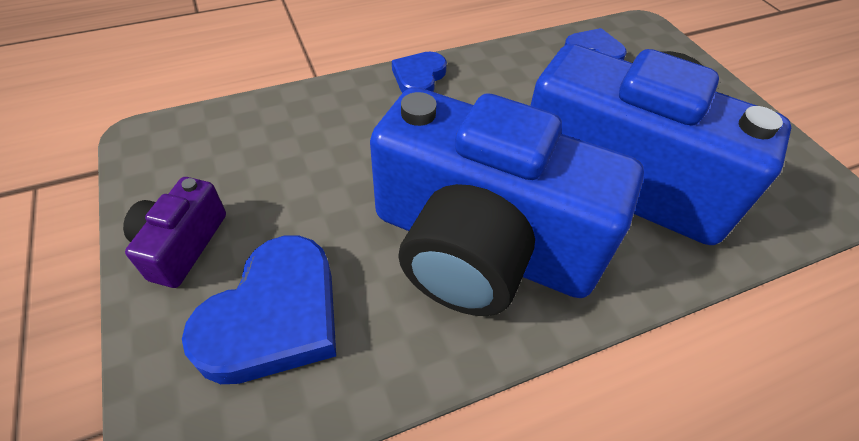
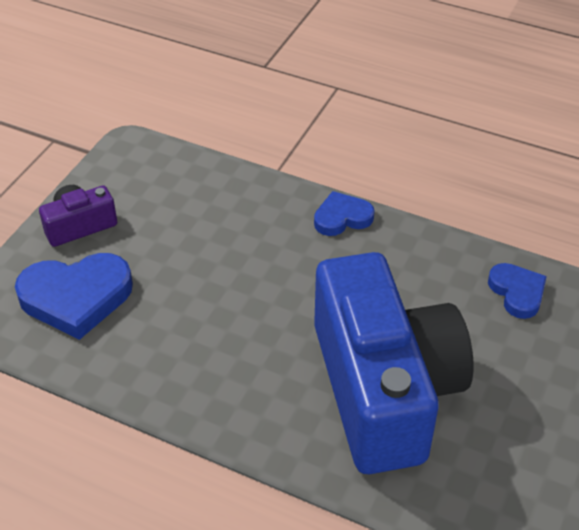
camera: 50 degrees right, 5 degrees down
blue camera [370,87,644,316] -> none

